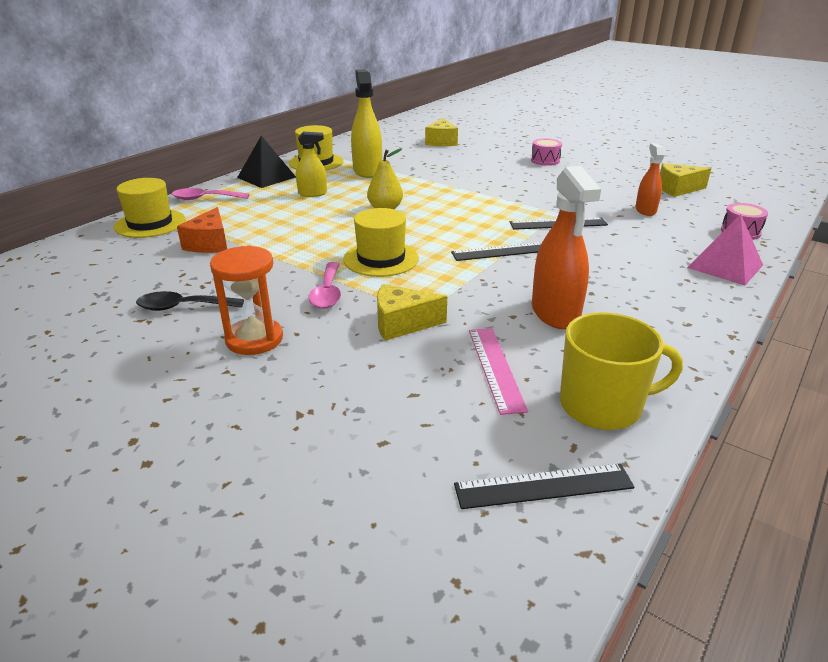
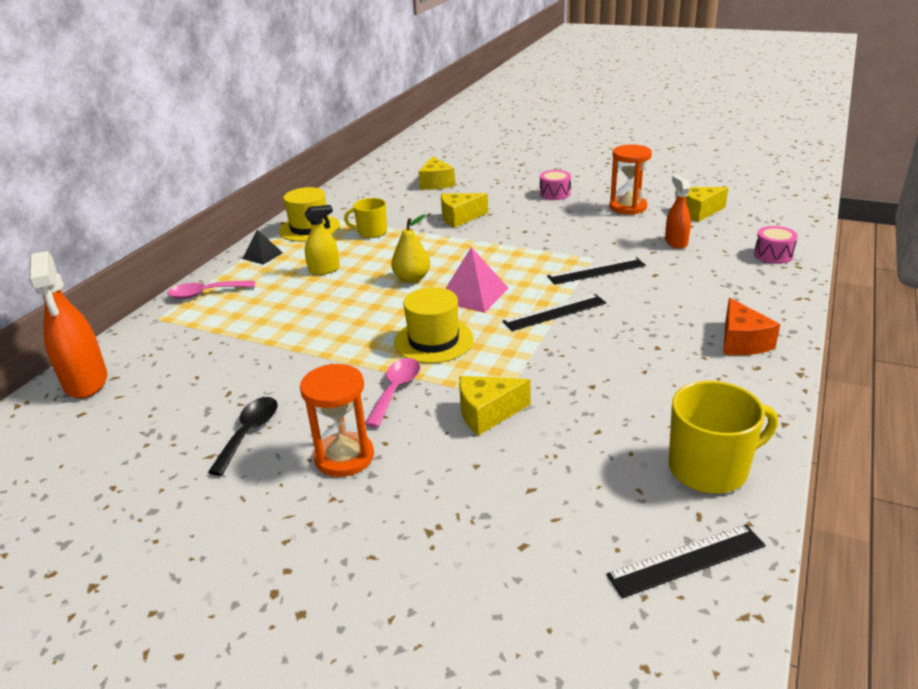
camera: 10 degrees left, 0 degrees up
yellow hat [114,178,186,238] -> none
black spoon [136,291,244,311] -> black spoon turned 120 degrees clockwise [208,397,278,476]
orange cheese [177,207,227,253] -> orange cheese moved to [723,298,780,355]
black pyramid [237,136,296,188] -> black pyramid [242,230,283,265], size x0.61
pink spoon [308,262,341,309] -> pink spoon turned 150 degrees counterclockwise [365,358,420,427]
yellow spray bottle [351,69,382,178] -> yellow mug [344,198,387,238]
pink ruler [469,328,528,415] -> none
orange spray bottle [532,166,601,329] -> orange spray bottle moved to [29,251,107,398]
pink pyramid [687,214,763,285] -> pink pyramid moved to [445,247,508,313]
none -> yellow cheese [441,193,488,228]
none -> orange hourglass [609,144,652,215]

